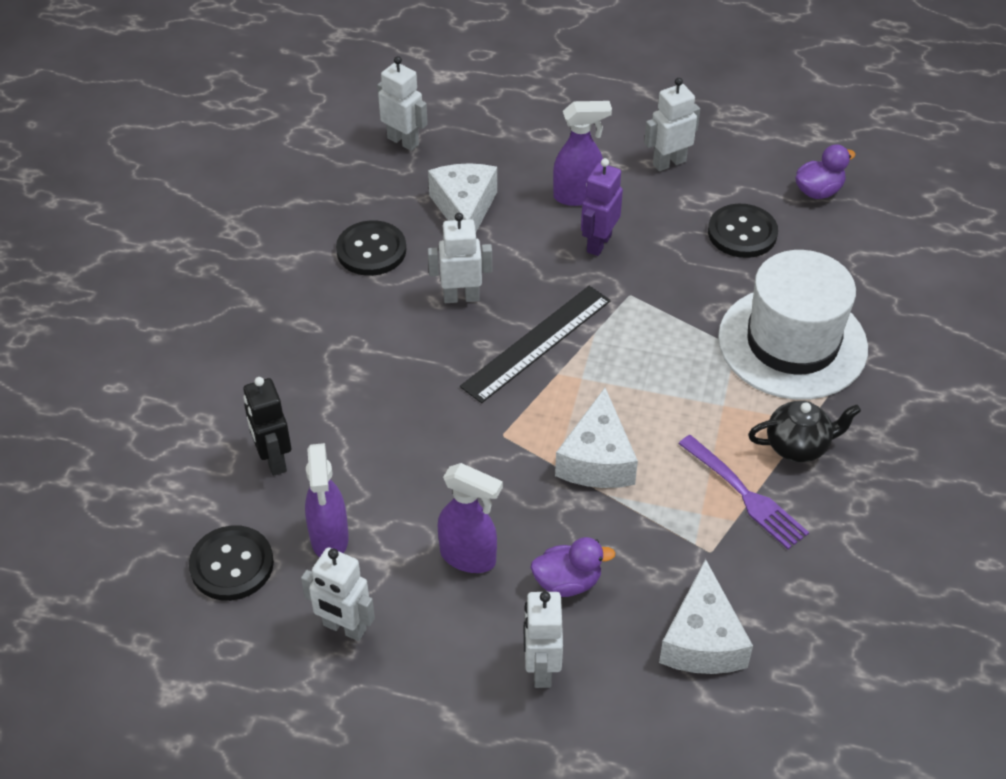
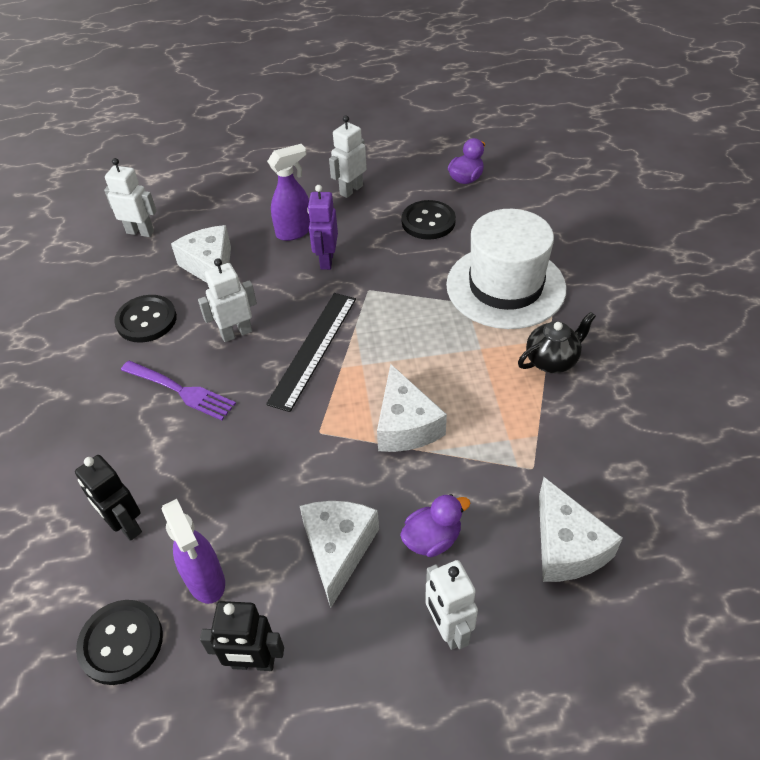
camera: 20 degrees left, 0 degrees up
white robot [301,547,375,641] -> black robot [200,601,284,671]
purple spray bottle [438,463,503,573] -> white cheese [300,501,379,608]
purple fork [679,435,809,549] -> purple fork moved to [121,361,236,420]

